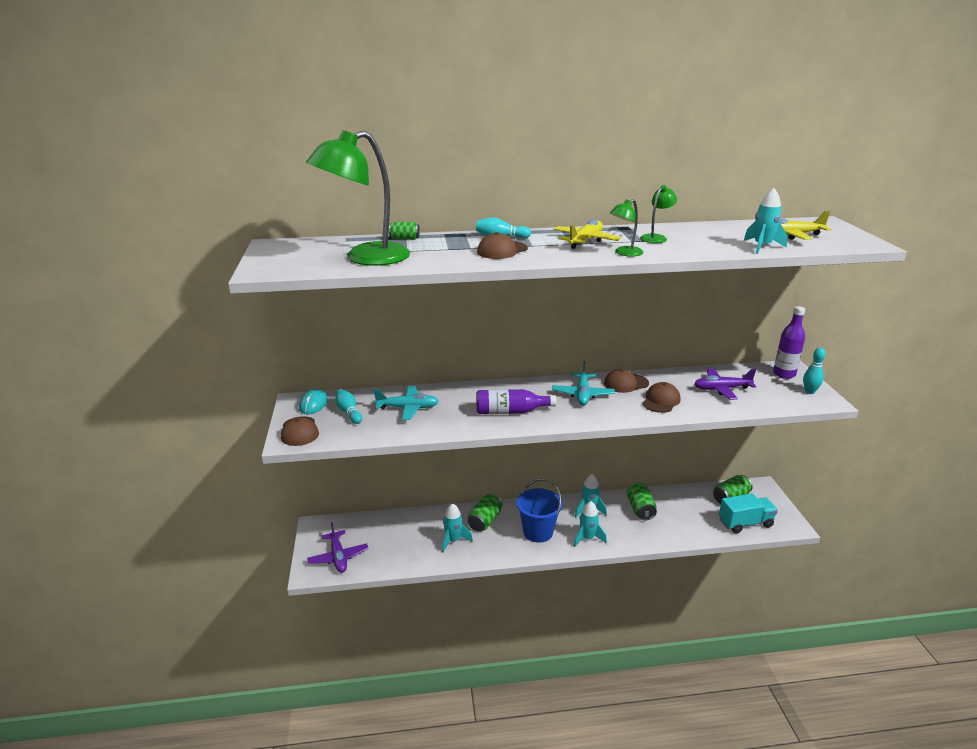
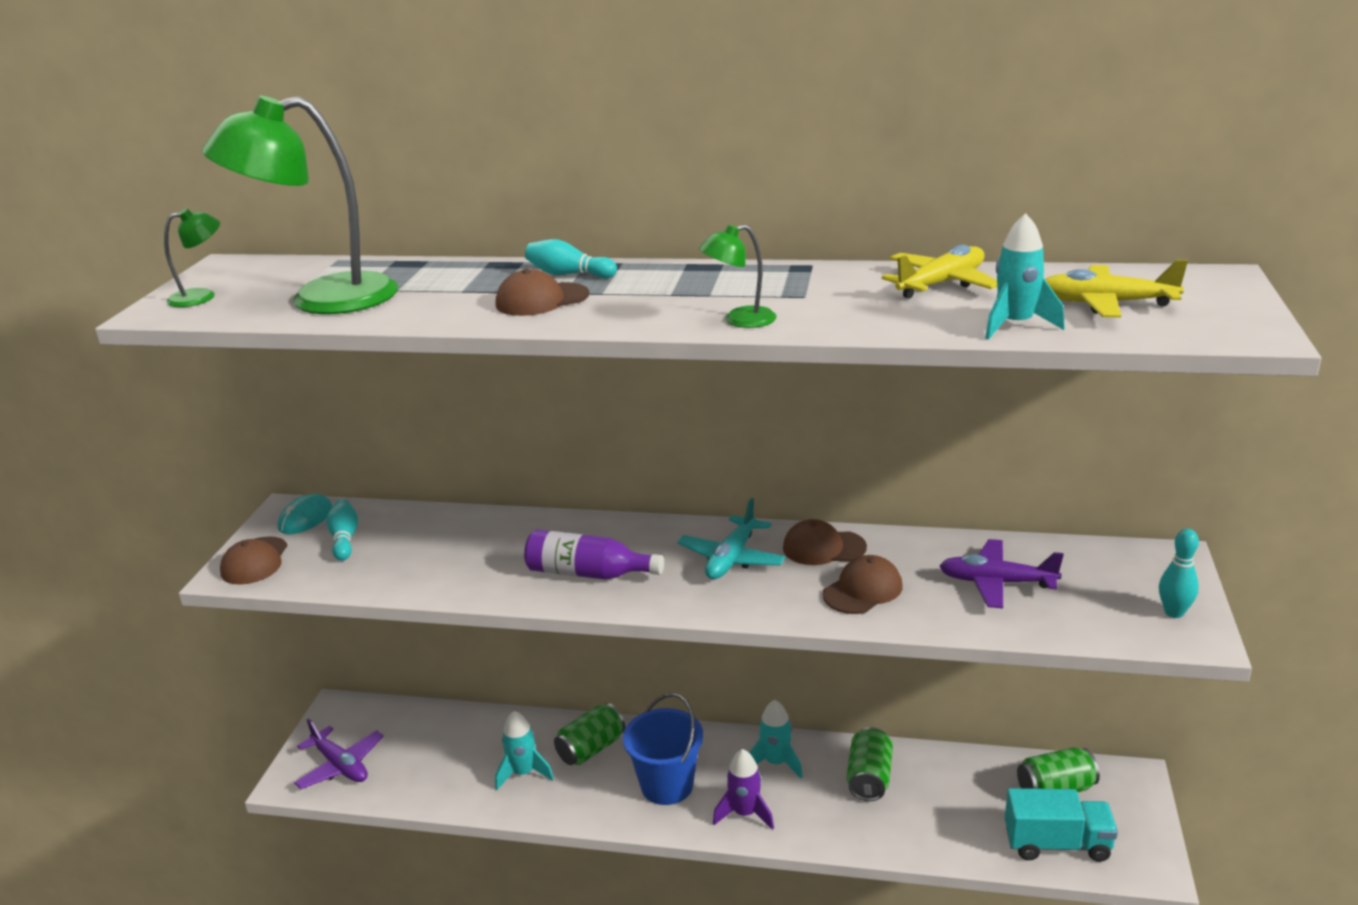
camera: 20 degrees right, 0 degrees up
purple plane [307,522,369,573] -> purple plane turned 45 degrees counterclockwise [294,718,384,789]
turquoise plane [373,386,439,420] -> none
green can [389,222,420,240] -> none
yellow plane [554,220,621,249] -> yellow plane moved to [882,245,997,298]
turquoise rocket [574,501,607,547] -> purple rocket [713,749,774,830]
green lamp [640,185,677,243] -> green lamp moved to [164,208,220,307]
purple bottle [773,306,805,379] -> none

